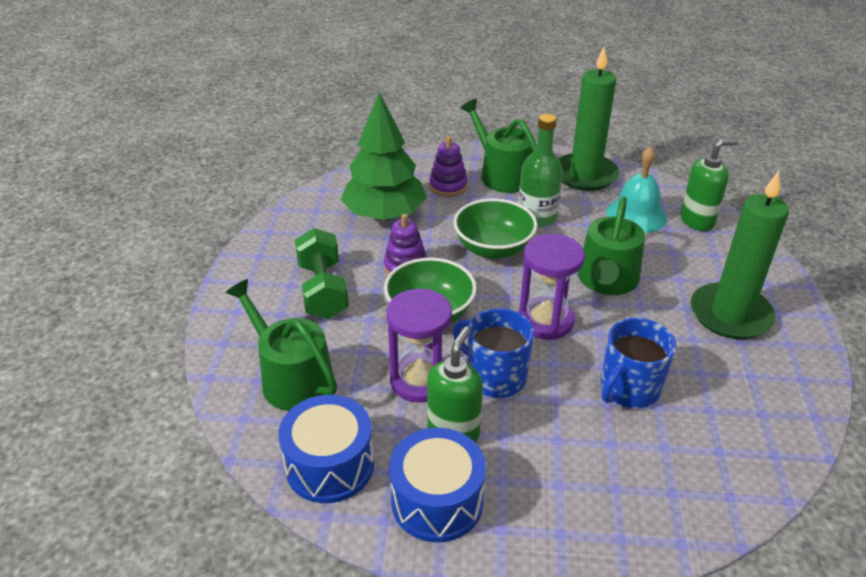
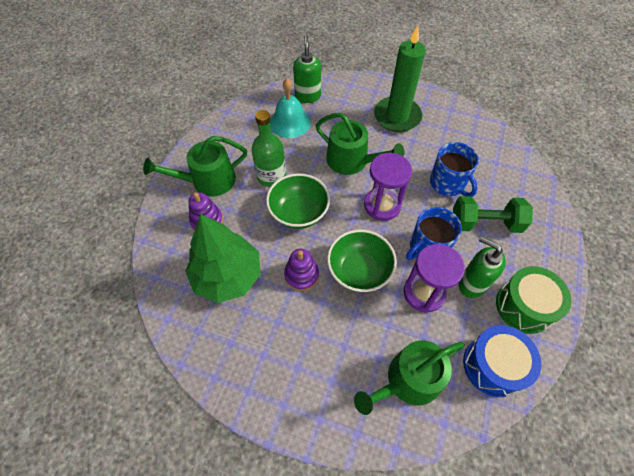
camera: 75 degrees left, 20 degrees up
green dumbbell [295,228,349,319] -> green dumbbell moved to [453,196,533,233]
blue drum [389,428,486,542] -> green drum [496,266,572,334]
green candle [559,47,619,191] -> none

